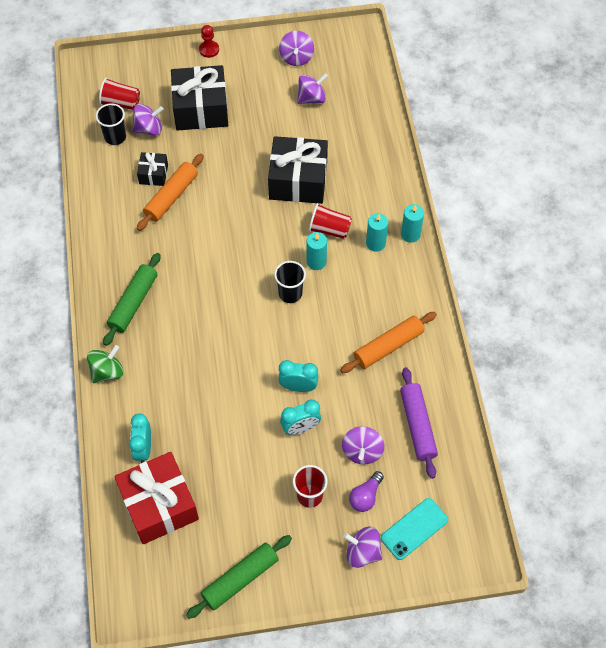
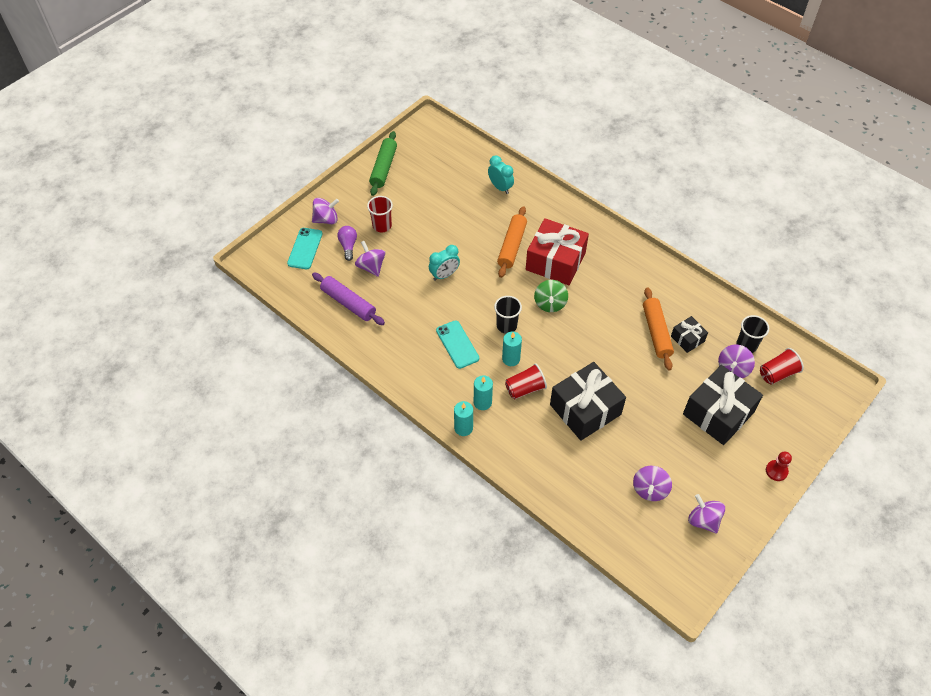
camera: 140 degrees right, 5 degrees down
green spinning top [87,345,124,383] -> green spinning top moved to [534,280,568,312]
green rolling pin [103,253,160,346] -> none
red gift [114,452,199,544] -> red gift moved to [526,218,589,285]
turquoise clock [280,399,321,435] -> none
orange rolling pin [340,312,437,373] -> orange rolling pin moved to [497,206,527,278]
none -> turquoise phone [436,320,479,369]

